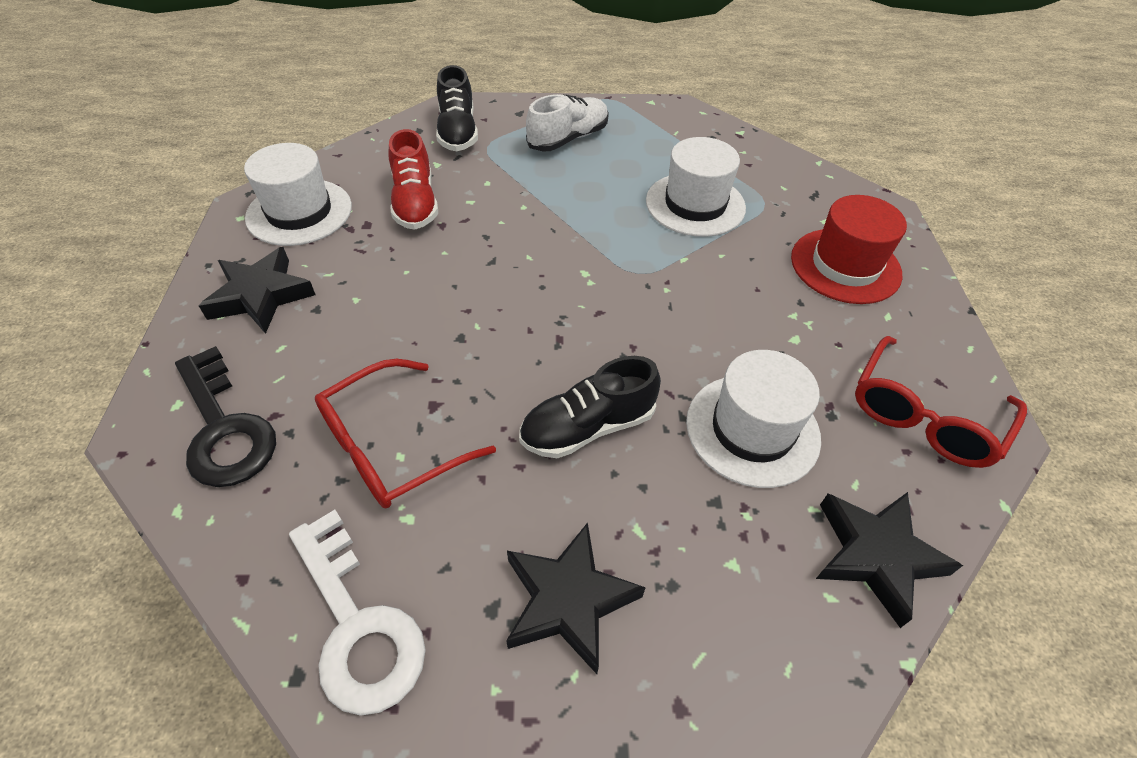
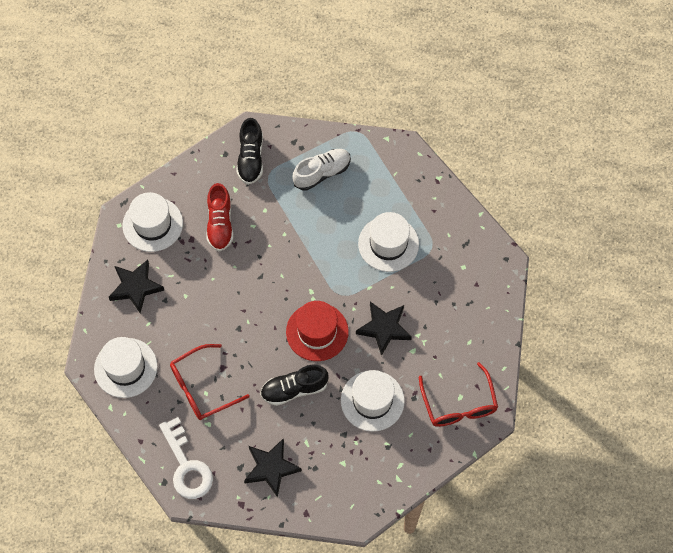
camera: 10 degrees right, 15 degrees up
black key [175,346,276,487] -> white hat [94,337,158,398]
red hat [791,195,907,304] -> red hat moved to [286,301,349,361]
black star [816,492,963,628] -> black star moved to [356,302,412,356]
red glasses [855,336,1027,468] -> red glasses turned 60 degrees counterclockwise [419,362,498,427]

